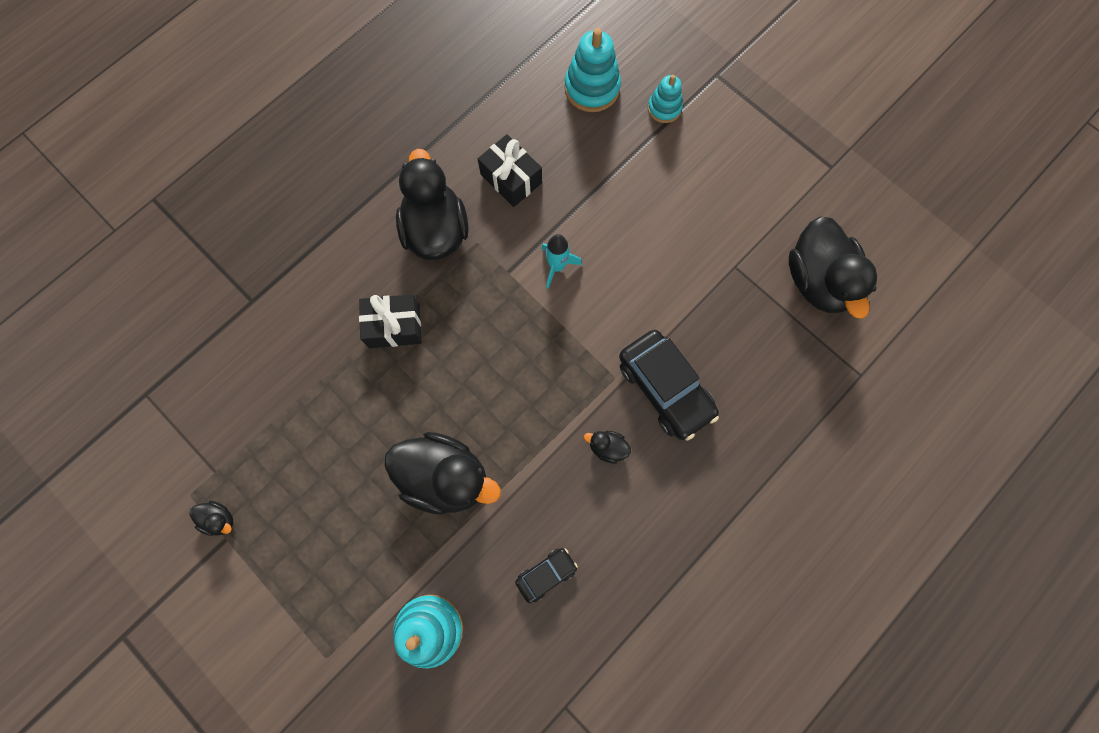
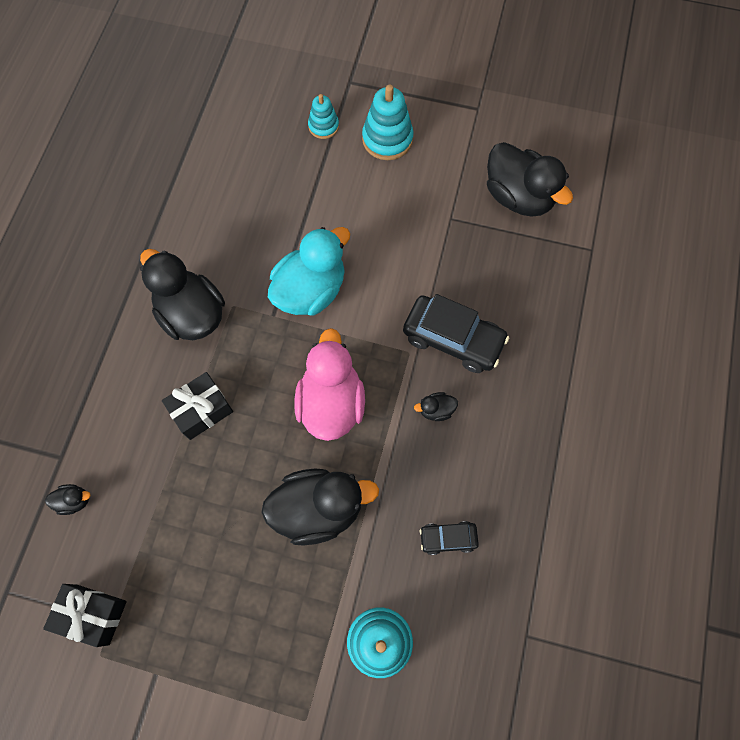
camera: 30 degrees left, 5 degrees down
black duck [189,501,233,536] -> black duck moved to [45,484,91,515]
black gift [478,134,542,207] -> black gift moved to [43,584,127,647]
black car [515,548,578,603] -> black car turned 120 degrees counterclockwise [420,521,479,555]
turquoise rocket [541,234,582,289] -> turquoise duck [268,227,350,316]
turquoise stacking toy [565,28,621,112] -> turquoise stacking toy moved to [362,85,414,160]
none -> pink duck [295,328,365,441]

